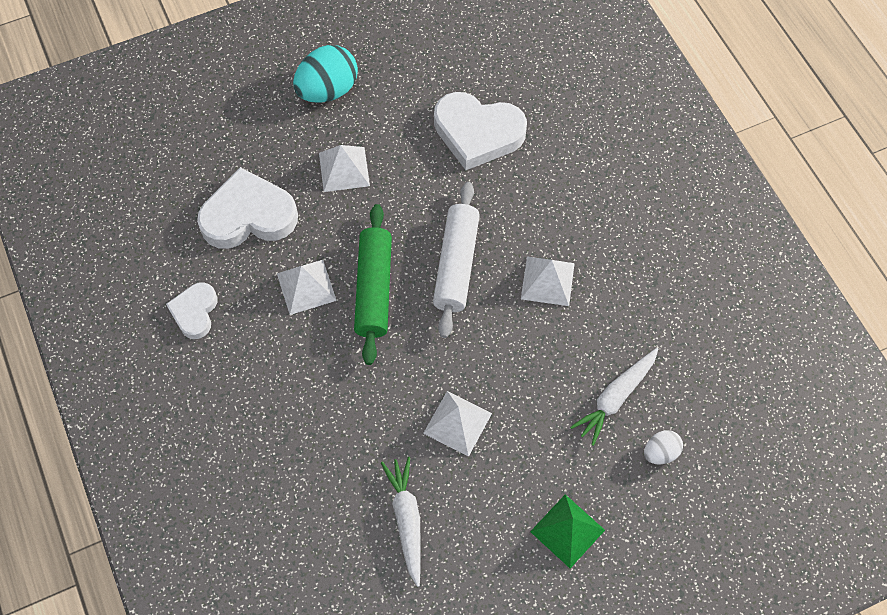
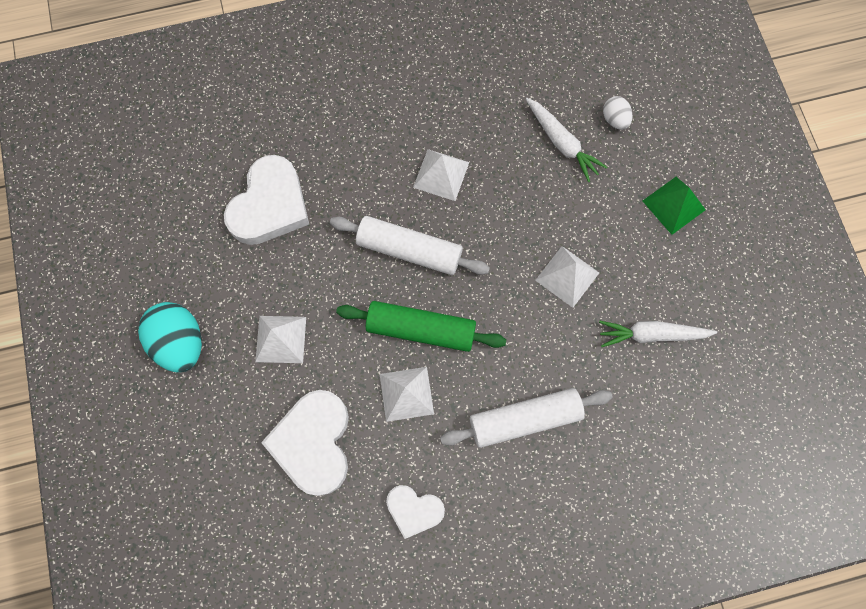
camera: 80 degrees left, 10 degrees up
none -> white rolling pin [440,388,613,448]

